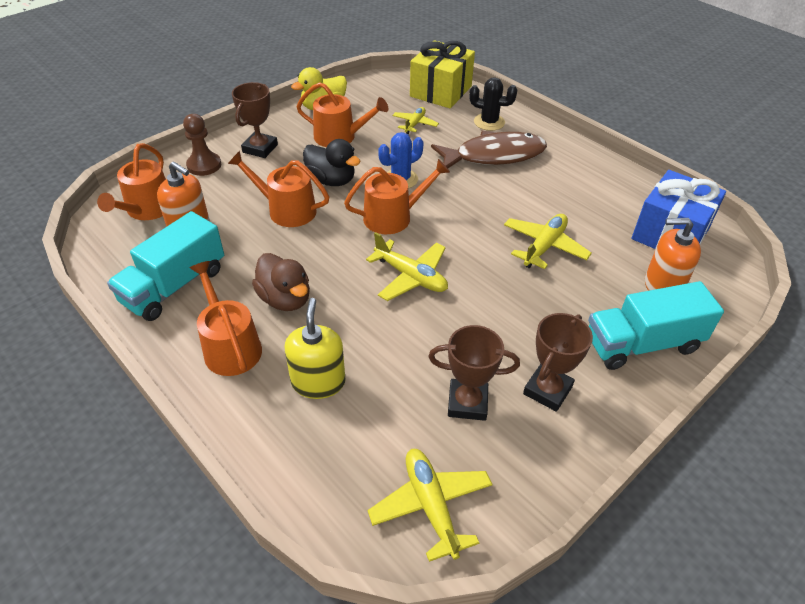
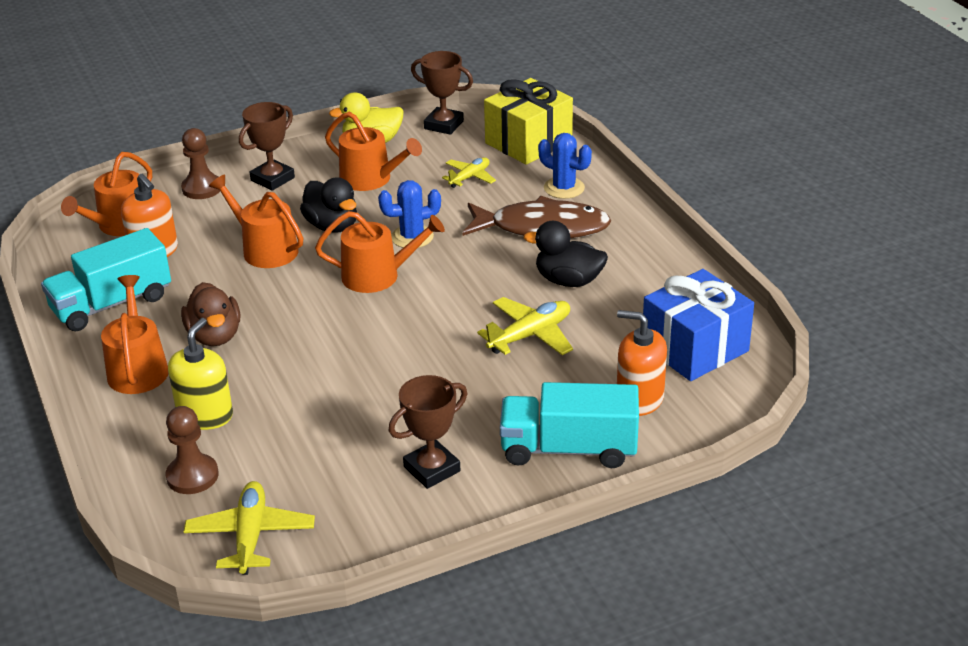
camera: 20 degrees right, 10 degrees down
yellow plane [366,232,448,301] -> none
brown trophy [429,325,520,421] -> brown trophy moved to [411,51,473,135]
black cactus [469,77,517,131] -> blue cactus [538,133,592,199]
none -> brown pawn [166,406,219,494]
none -> black duck [524,221,608,287]

